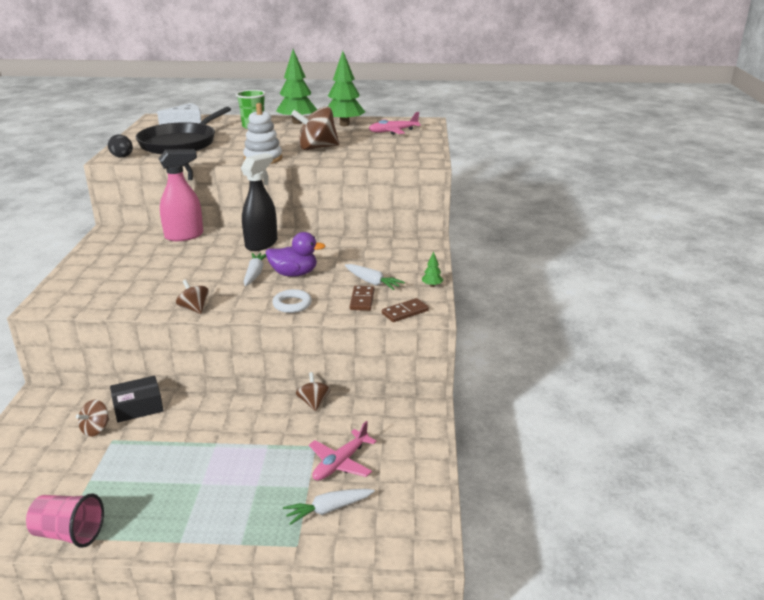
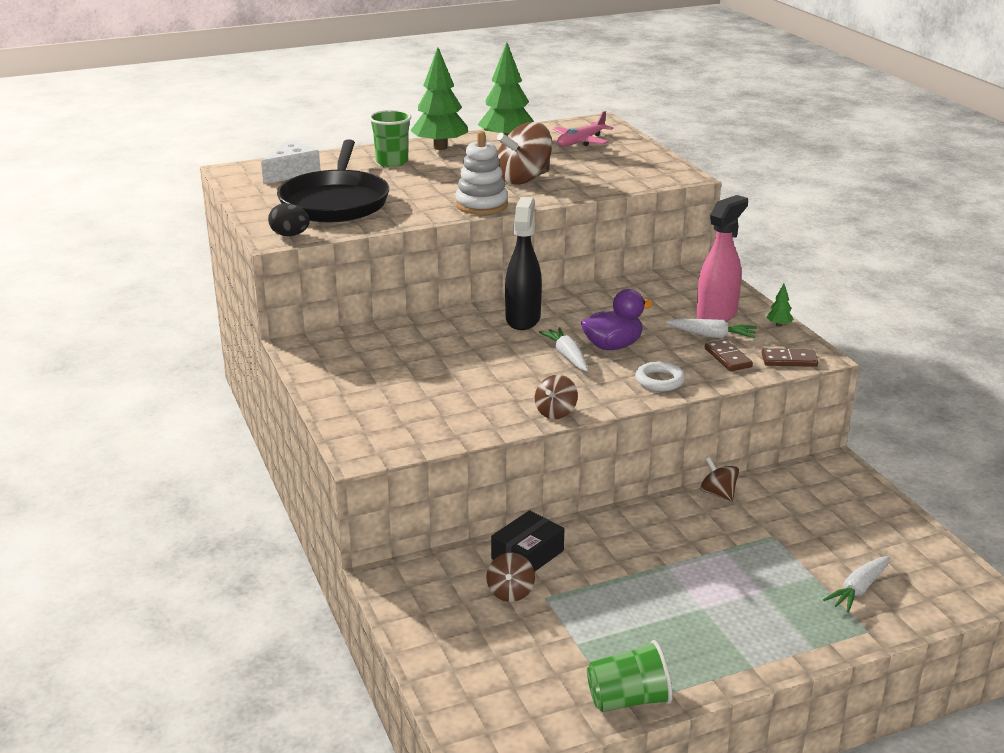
camera: 25 degrees left, 0 degrees up
pink cup [26,493,104,548] -> green cup [587,640,673,712]
pink spray bottle [158,149,203,241] -> pink spray bottle moved to [696,195,748,322]
brown spinning top [176,279,209,314] -> brown spinning top turned 90 degrees counterclockwise [535,375,578,419]
pink plane [309,421,377,481] -> none
brown domino [382,298,429,322] -> brown domino turned 60 degrees clockwise [761,348,818,367]

